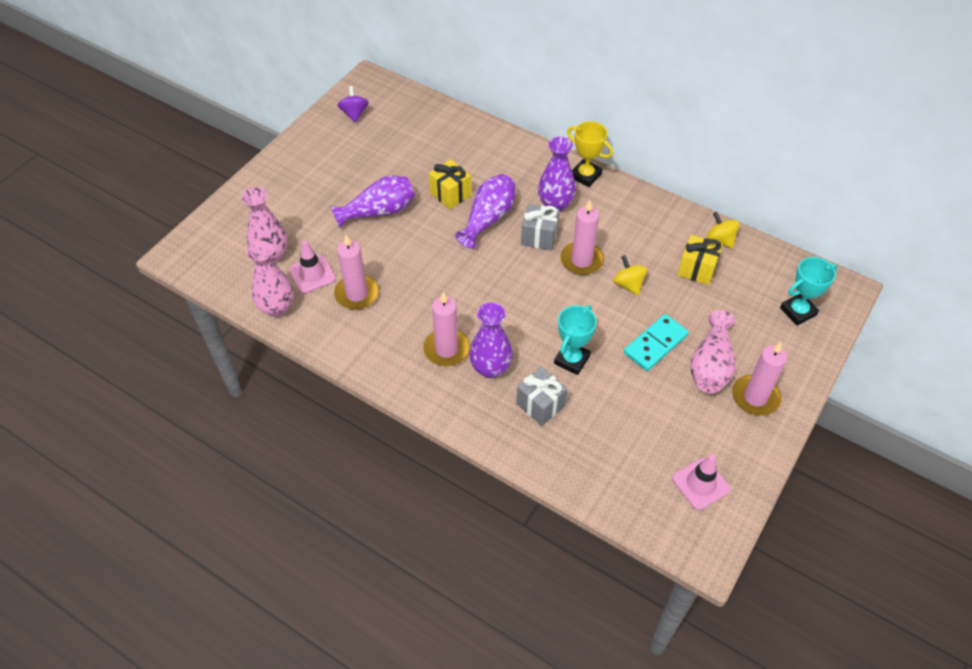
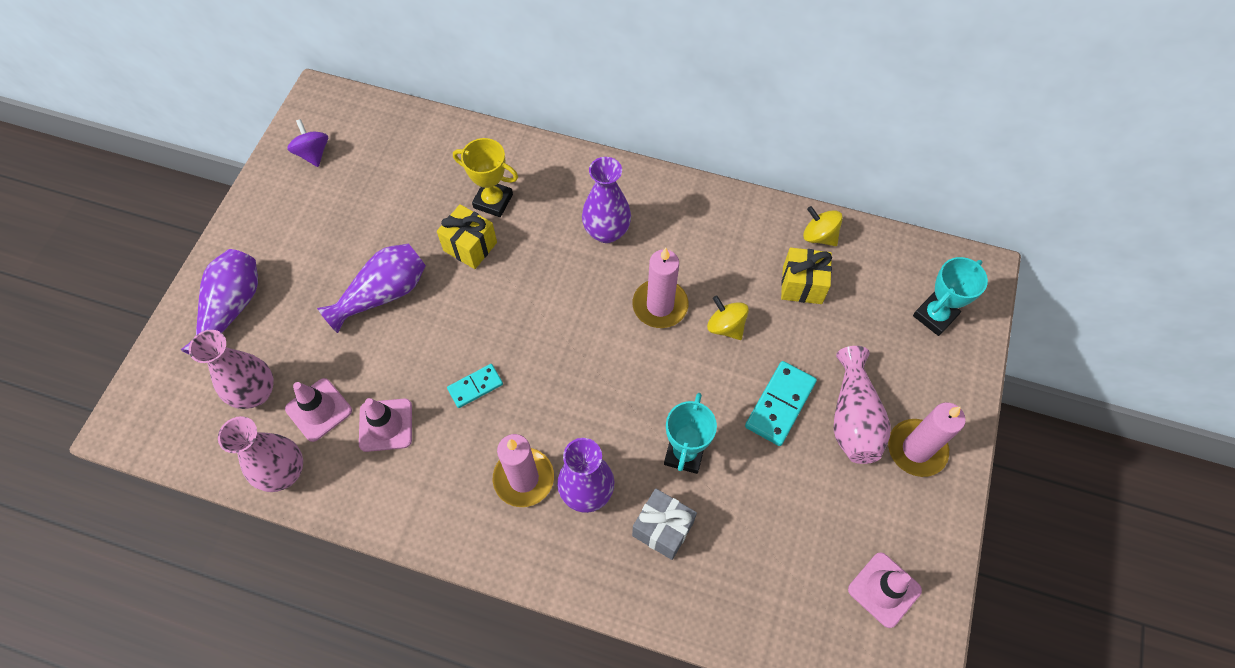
camera: 15 degrees left, 10 degrees up
pink candle [334,235,379,310] -> pink traffic cone [359,398,412,452]
purple vase [455,174,515,249] -> purple vase moved to [181,249,258,355]
grey gift [521,204,559,250] -> none
yellow trophy [567,121,613,187] -> yellow trophy moved to [453,138,518,217]
none -> turquoise domino [447,364,503,408]

